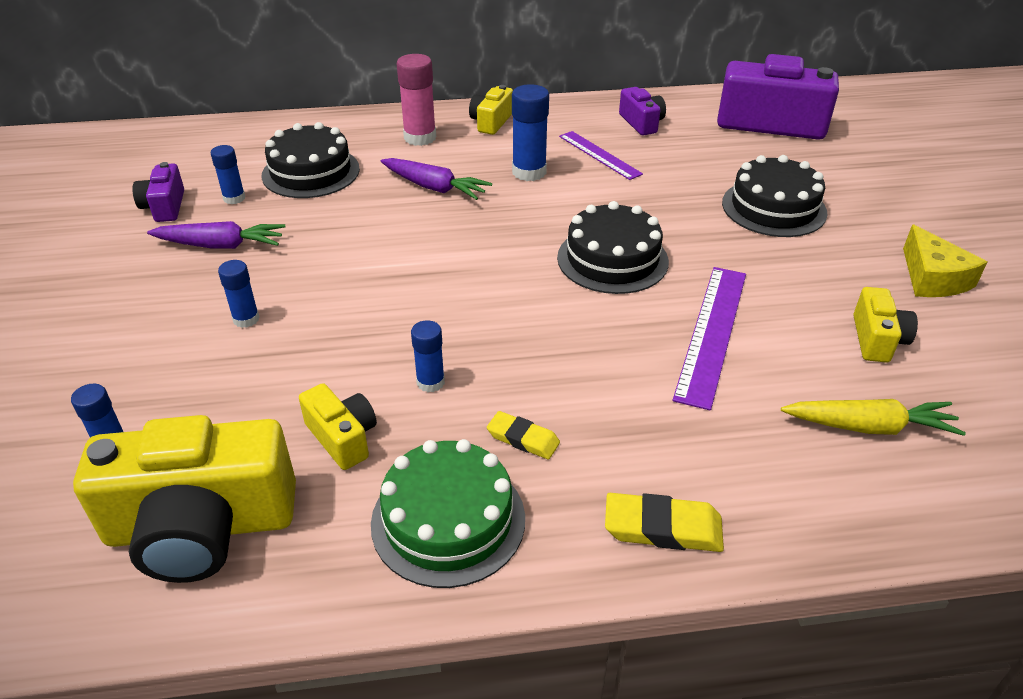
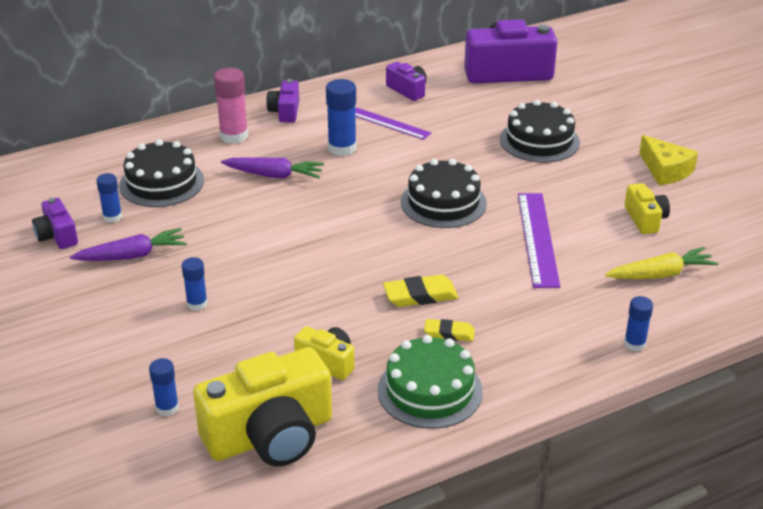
camera: 20 degrees left, 5 degrees down
blue glue stick [411,320,445,392] -> blue glue stick moved to [624,296,653,351]
yellow camera [469,85,513,135] -> purple camera [266,79,299,122]
yellow eraser [605,493,724,552] -> yellow eraser moved to [383,275,458,307]

